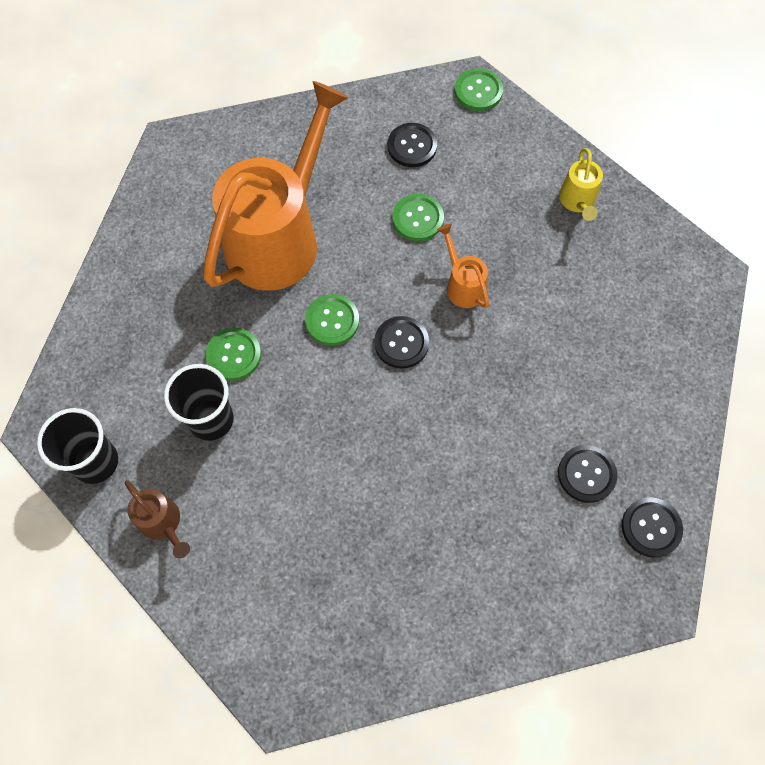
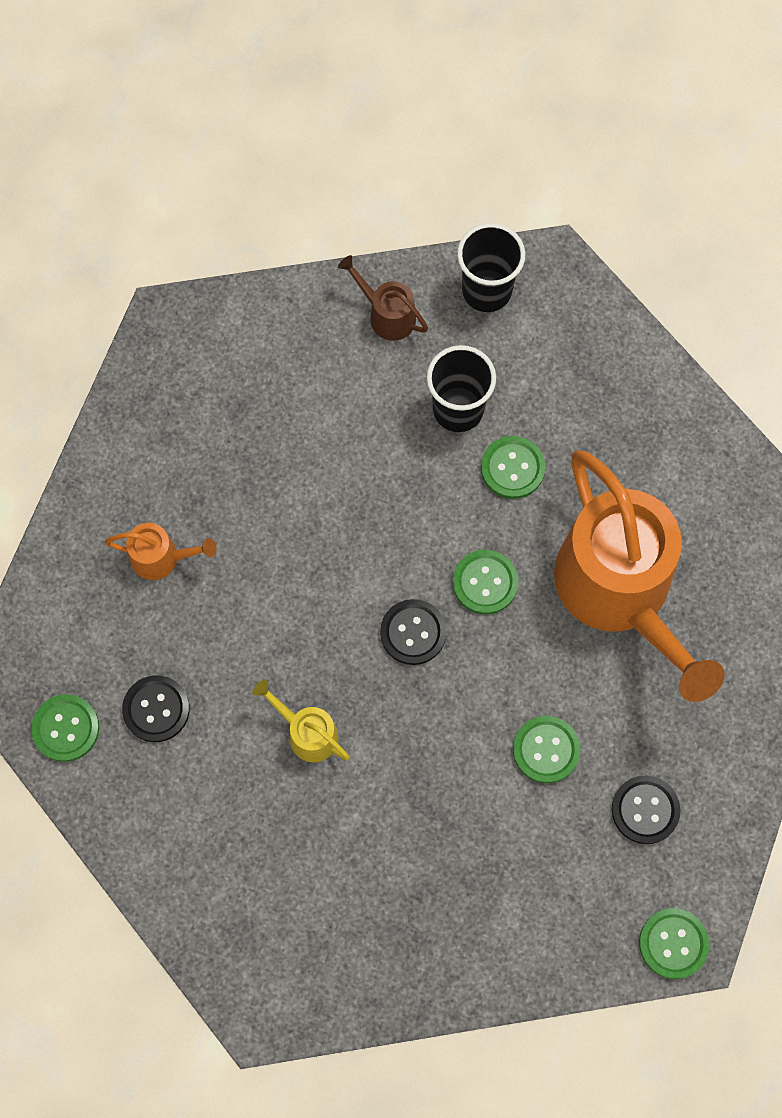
camera: 125 degrees right, 5 degrees up
brown watering can [125,480,190,558] -> brown watering can turned 45 degrees clockwise [338,255,428,341]
orange watering can [437,224,489,308] -> orange watering can moved to [105,523,217,580]
yellow watering can [559,148,603,221] -> yellow watering can moved to [253,680,350,762]
black button [622,497,683,558] -> green button [31,694,99,762]

